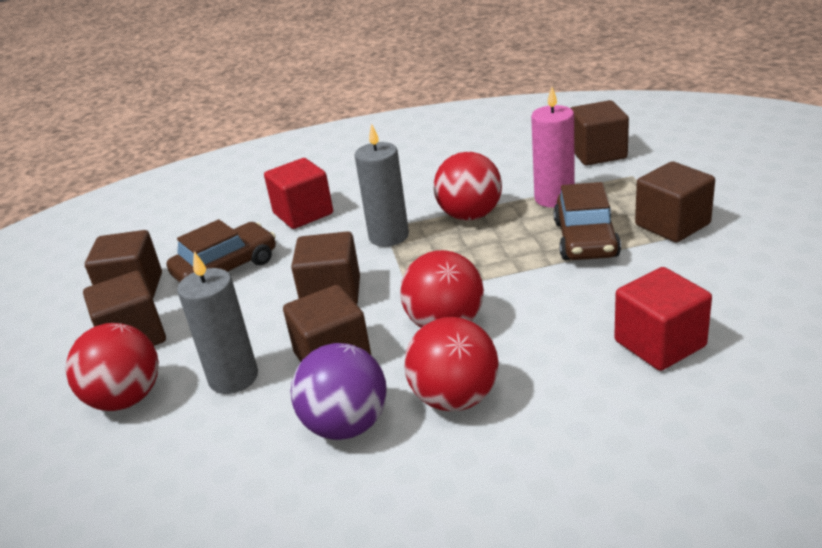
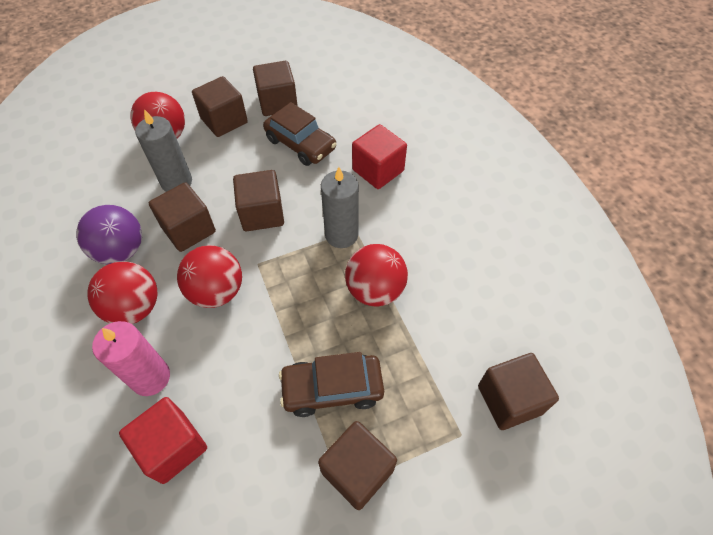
camera: 75 degrees right, 25 degrees up
pink candle [531,87,575,208] -> pink candle moved to [92,321,170,396]

